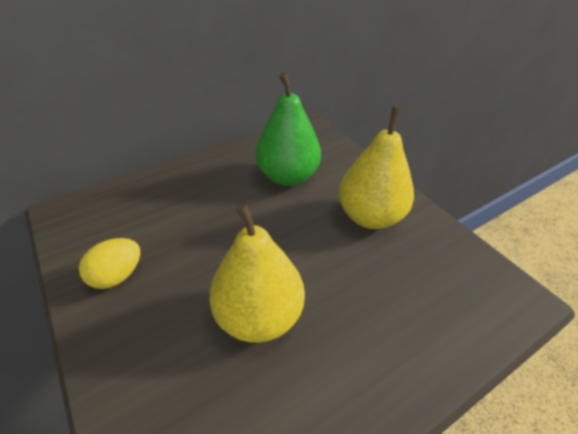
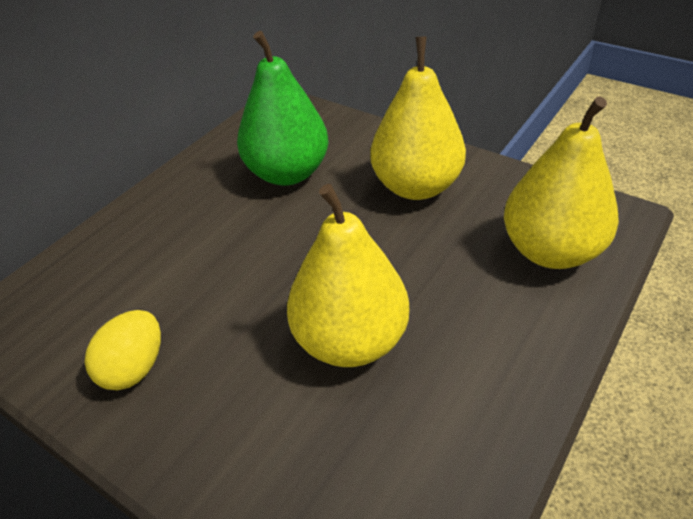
camera: 20 degrees left, 0 degrees up
none -> yellow pear [504,97,619,269]

